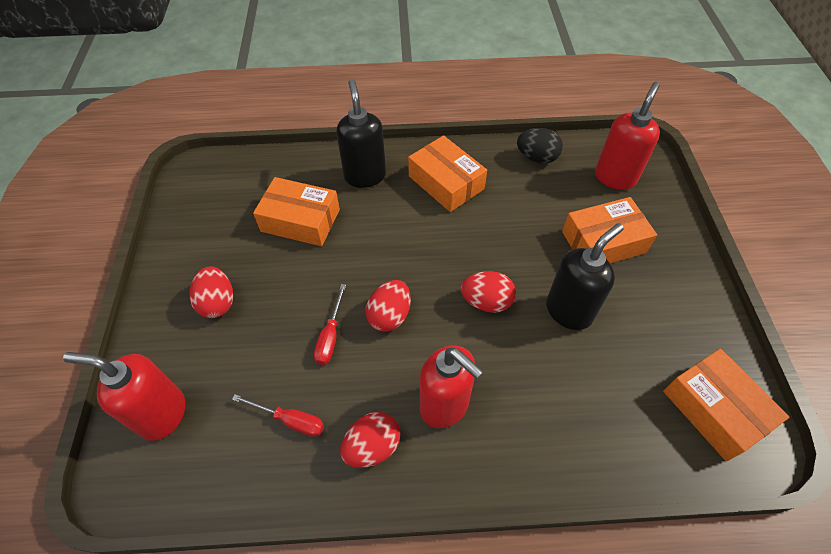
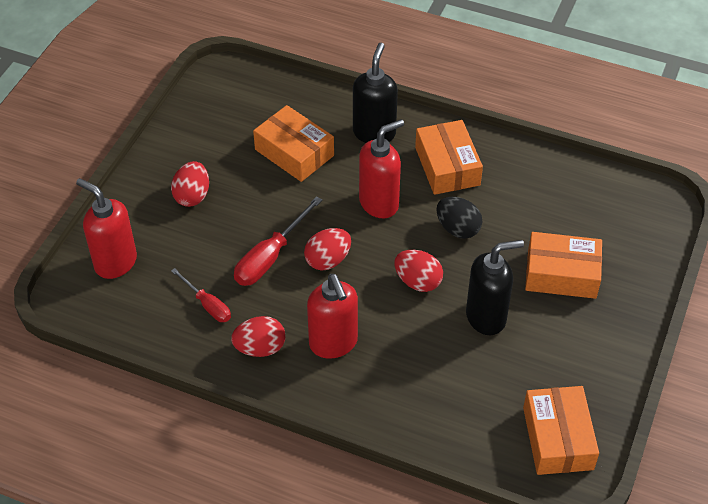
camera: 25 degrees right, 5 degrees down
red screwdriver [314,284,346,365] -> red screwdriver [234,196,322,286], size x1.58
black egg [517,128,563,164] -> black egg moved to [436,197,482,239]
red soap dispenser [595,82,660,190] -> red soap dispenser moved to [359,119,404,218]

